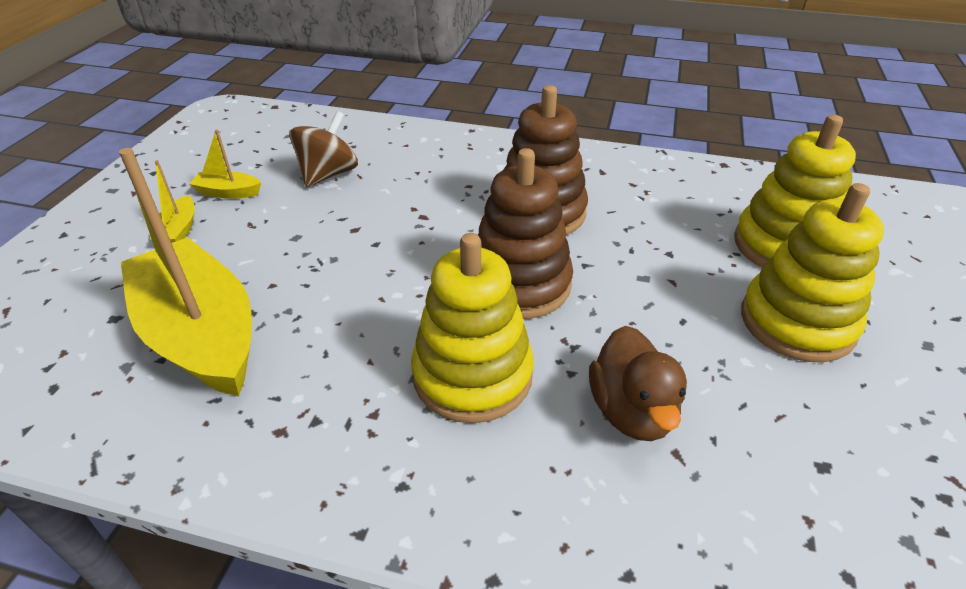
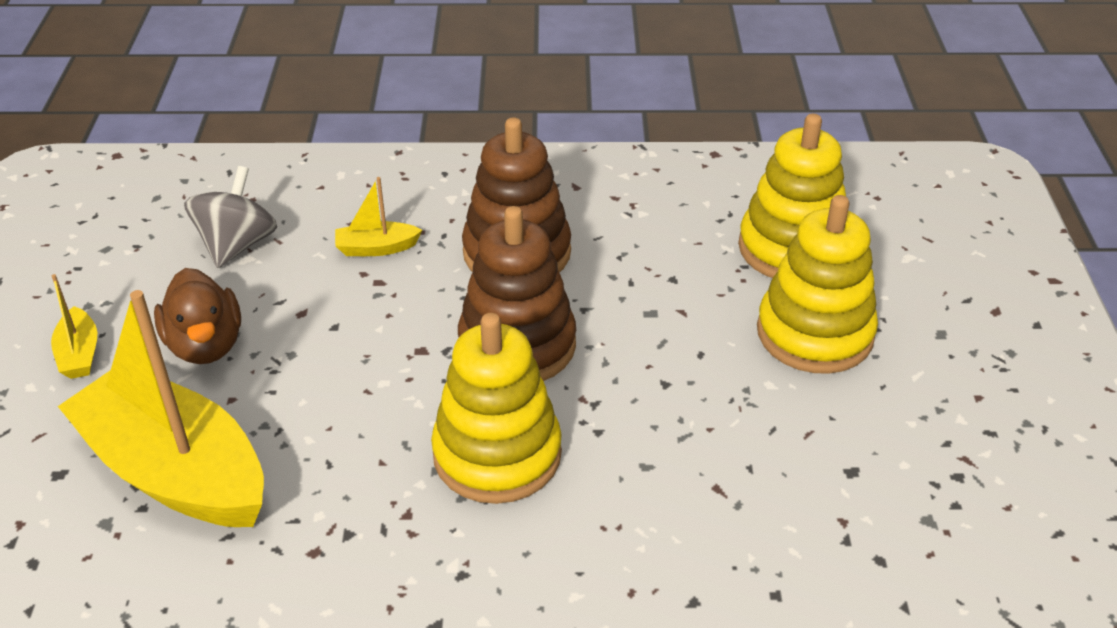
camera: 15 degrees left, 0 degrees up
yellow boat [190,129,261,199] -> yellow boat moved to [335,177,422,256]
brown spinning top [289,111,358,187] -> grey spinning top [184,166,277,268]
brown duck [589,326,687,441] -> brown duck moved to [154,268,241,364]

